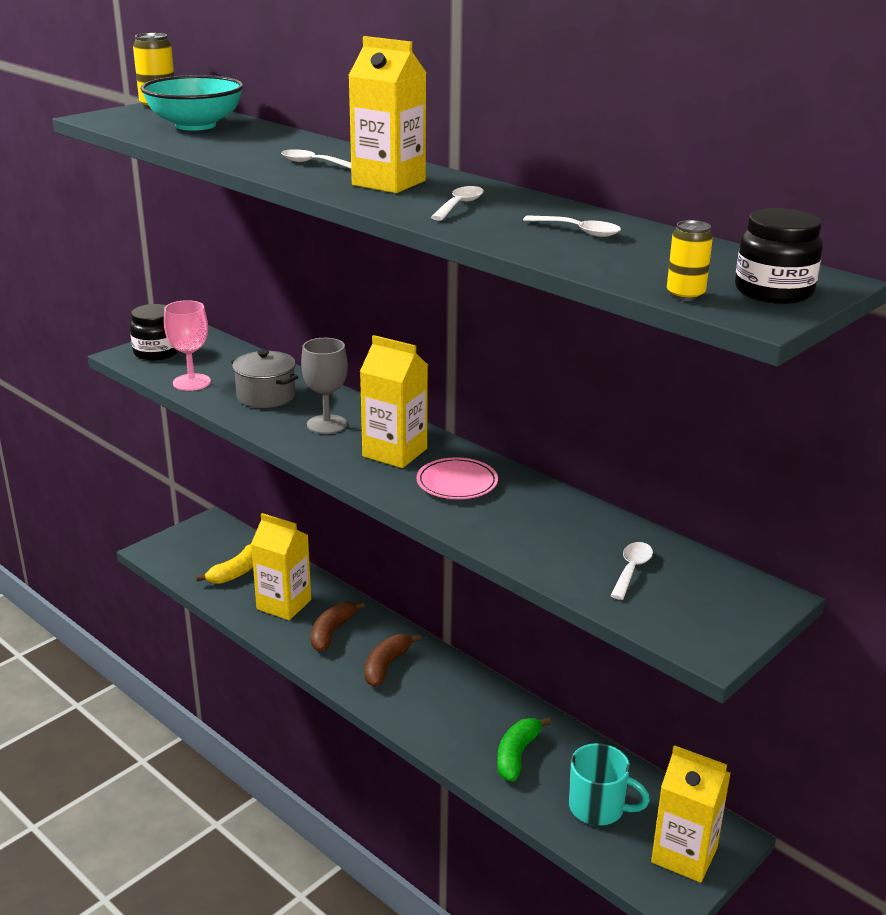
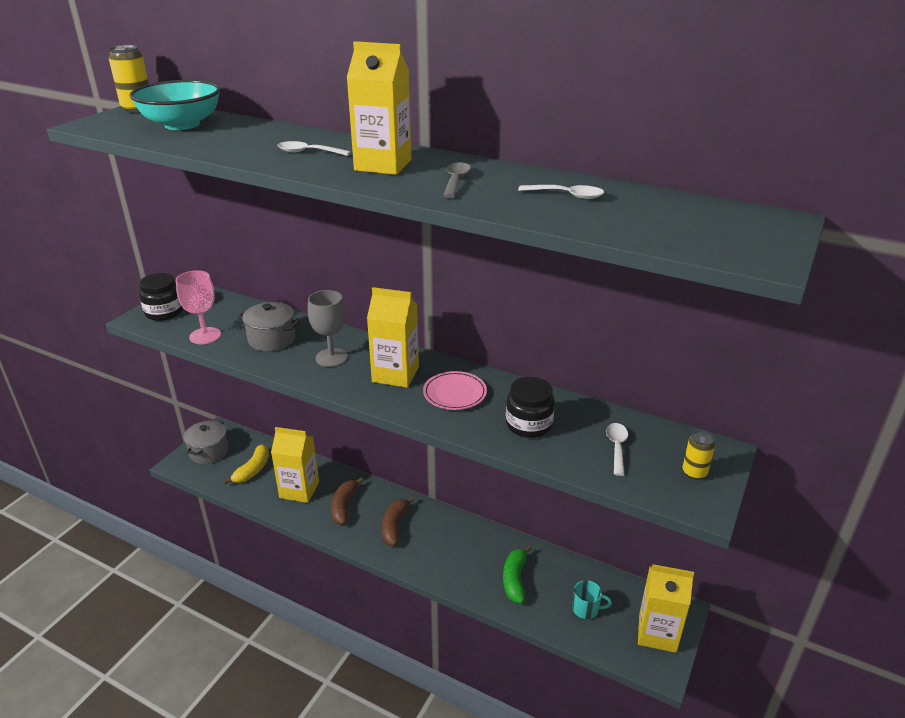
camera: 15 degrees left, 5 degrees up
white spoon [431,186,484,221] -> grey spoon [443,162,471,198]
turquoise mug [569,743,650,826] -> turquoise mug [572,580,612,619], size x0.64
yellow can [667,220,713,301] -> yellow can moved to [683,430,715,480]
black jar [735,208,823,304] -> black jar moved to [506,377,555,438]
none -> grey pot [183,420,229,464]

